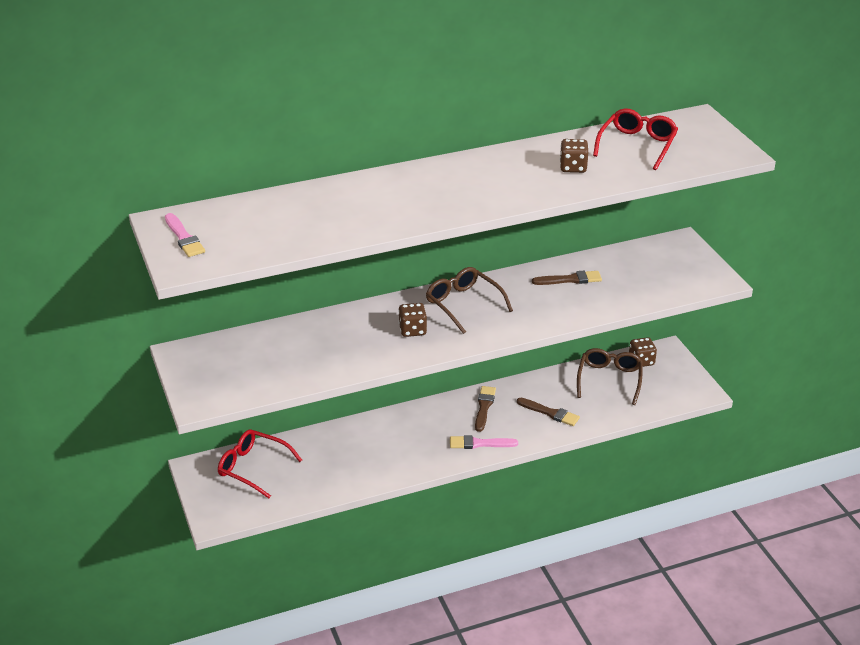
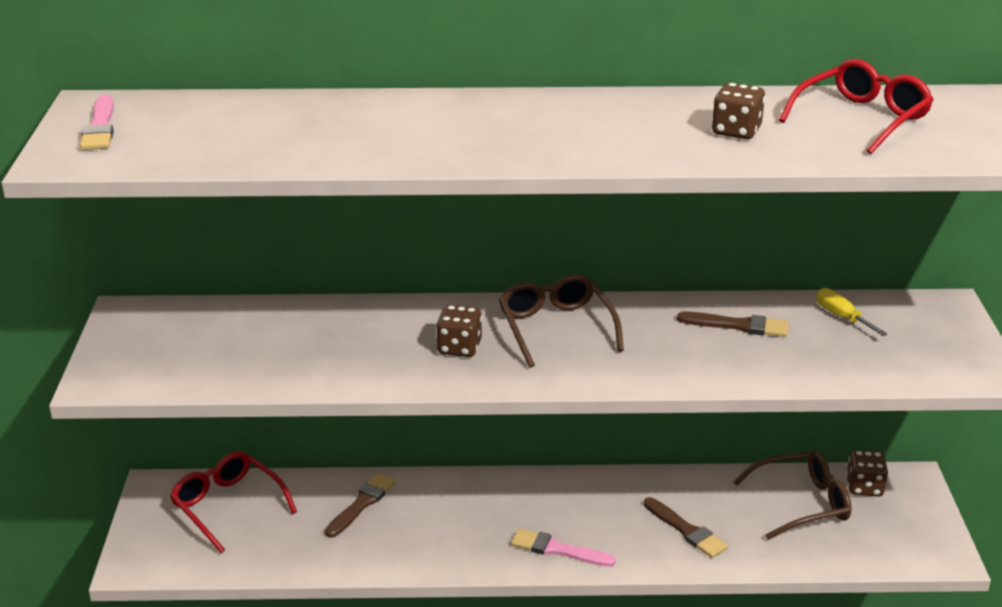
camera: 20 degrees right, 5 degrees down
brown brush [475,386,496,432] -> brown brush moved to [325,473,396,538]
brown glasses [577,348,643,405] -> brown glasses turned 45 degrees clockwise [733,450,852,540]
none -> yellow screwdriver [816,288,887,336]

